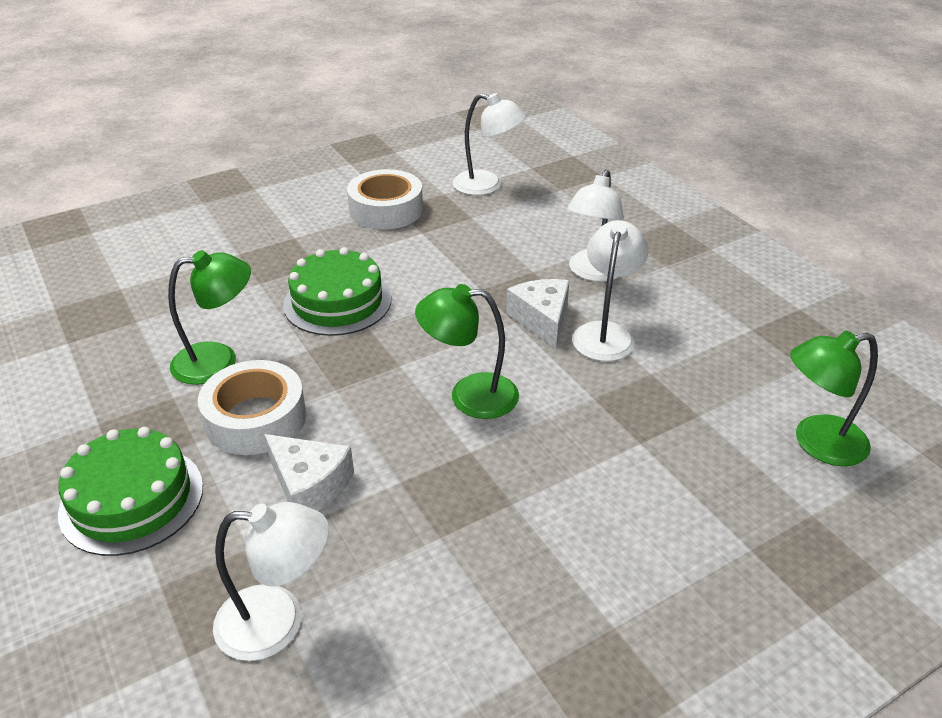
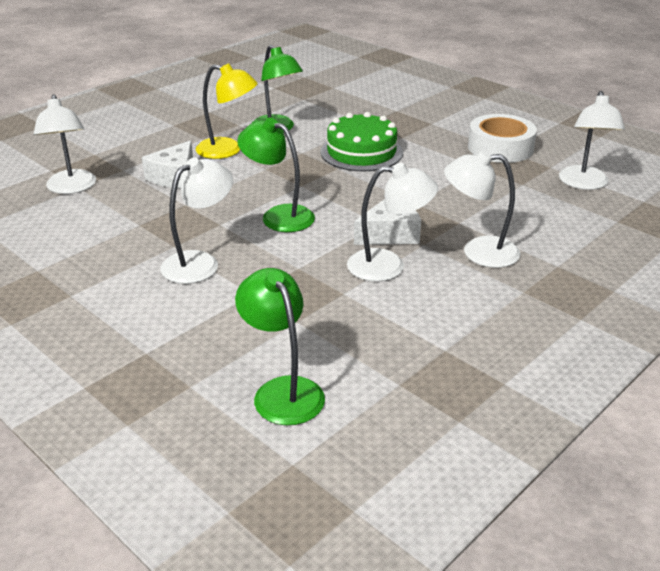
camera: 75 degrees right, 5 degrees down
green cake [58,427,203,556] -> none
white tape [198,360,306,455] -> yellow lamp [196,64,258,159]
green lamp [415,284,519,419] -> green lamp turned 45 degrees counterclockwise [237,117,315,232]
none -> white lamp [160,157,233,284]

